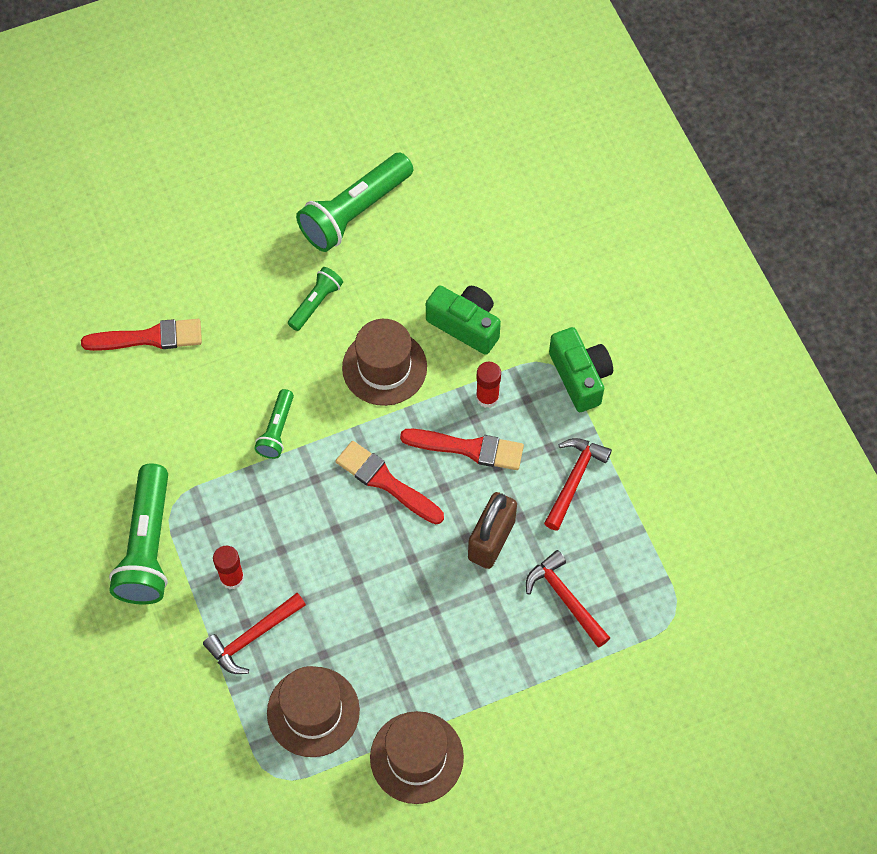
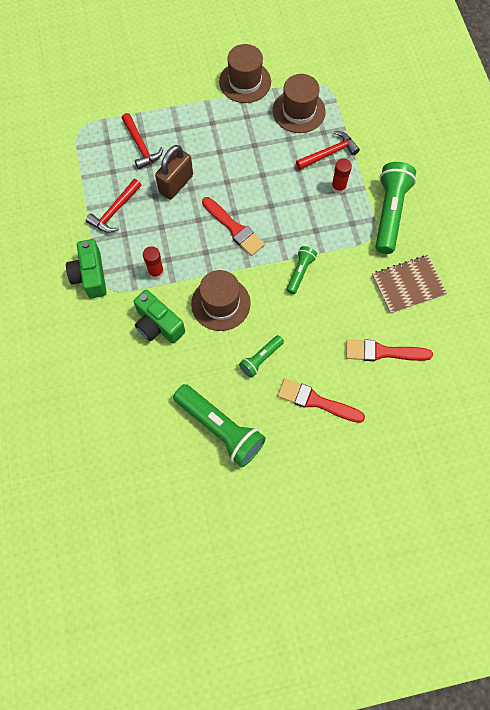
camera: 170 degrees left, 5 degrees up
green flashlight [296,153,413,252] -> green flashlight turned 75 degrees clockwise [173,384,266,468]
red brush [400,429,524,470] -> red brush moved to [278,378,365,423]
none -> brown notebook [372,255,447,314]

